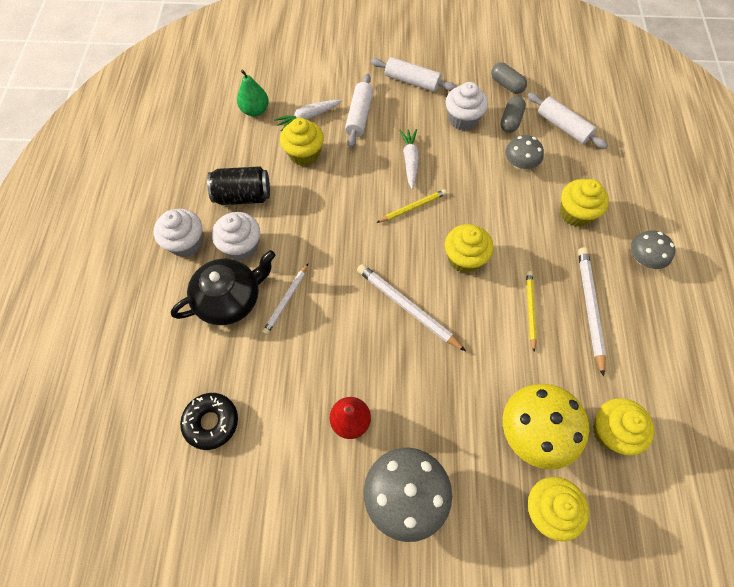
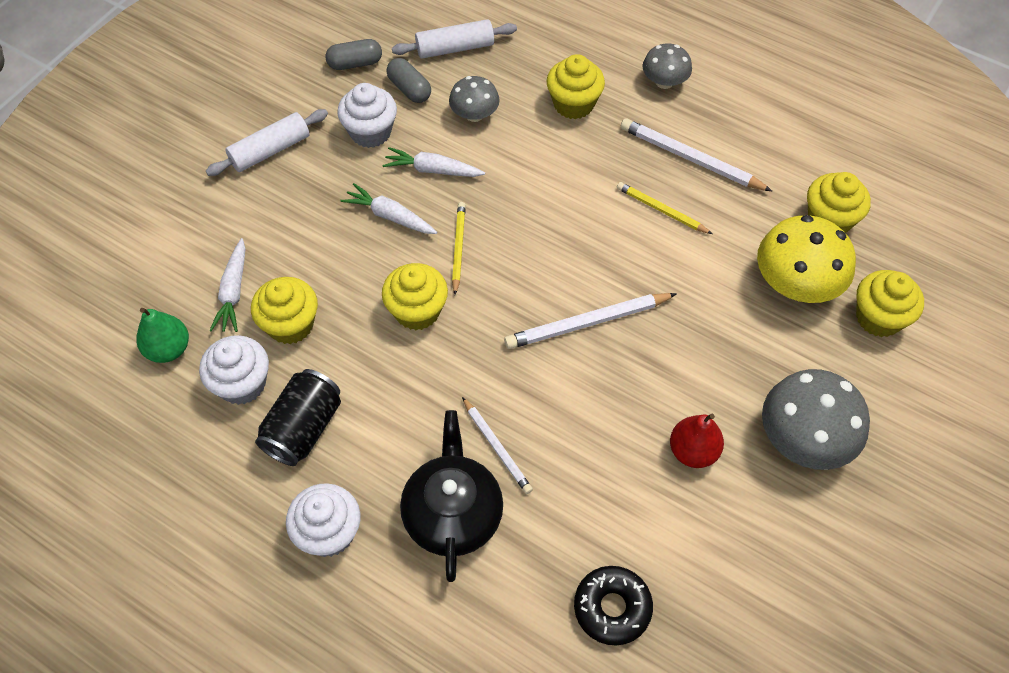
camera: 60 degrees left, 5 degrees down
white cupcake [212,212,260,261] -> white cupcake moved to [199,335,269,405]
white rolling pin [345,74,373,148] -> none
yellow cupcake [445,224,494,273] -> yellow cupcake moved to [382,263,448,330]
none -> white carrot [383,147,485,177]

